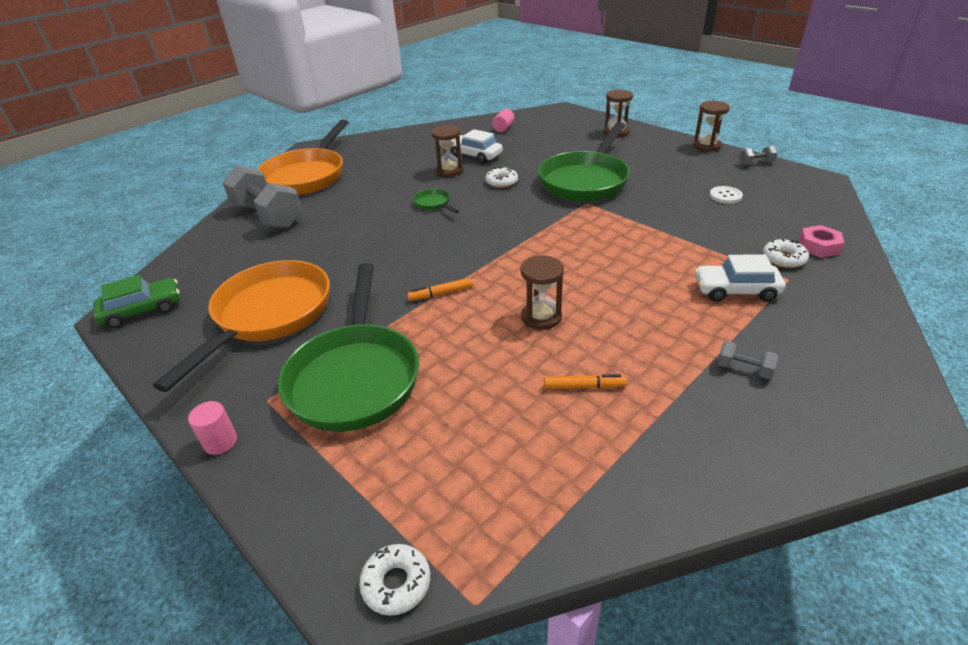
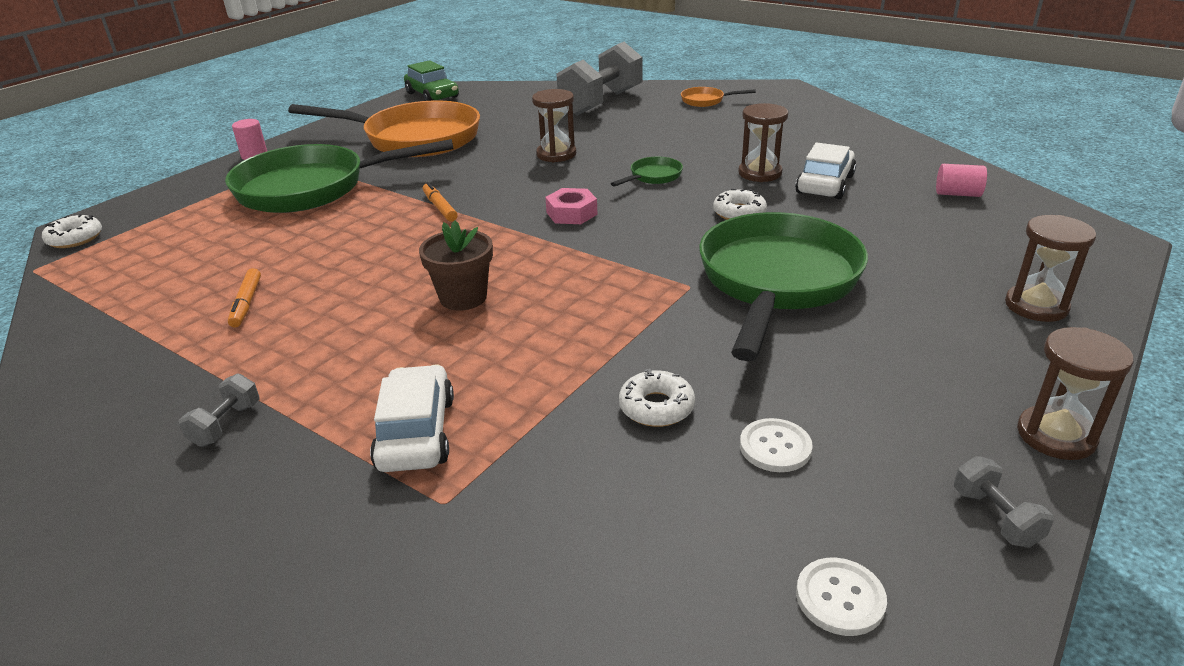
camera: 80 degrees right, 5 degrees down
orange pan [258,120,349,195] -> orange pan [681,87,756,107], size x0.40
brown hourglass [520,255,564,330] -> brown hourglass moved to [532,89,576,162]
green pan [538,122,630,202] -> green pan turned 90 degrees clockwise [699,212,868,361]
white donut [763,239,809,268] -> white donut moved to [619,368,695,427]
pink nut [799,225,844,258] -> pink nut moved to [545,188,598,224]
none -> brown flower pot [419,220,493,311]
none -> white button [796,558,887,636]

